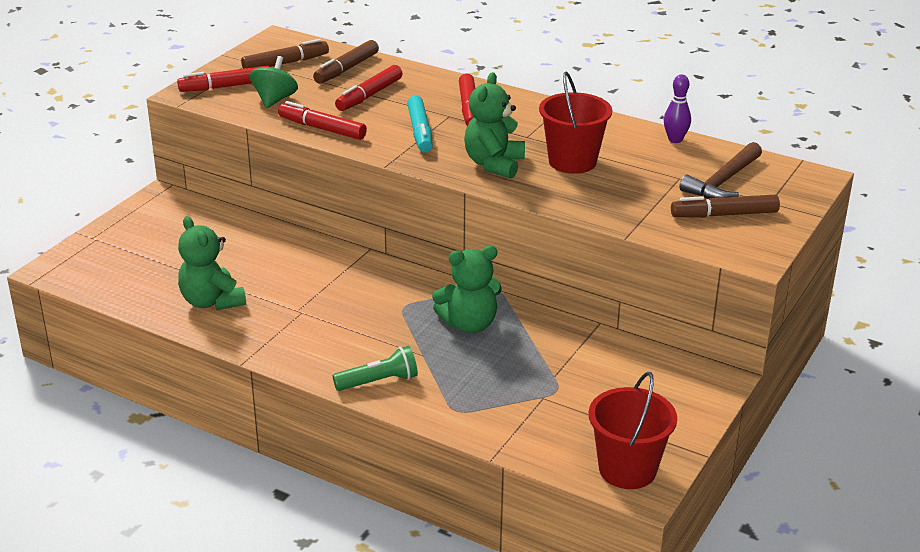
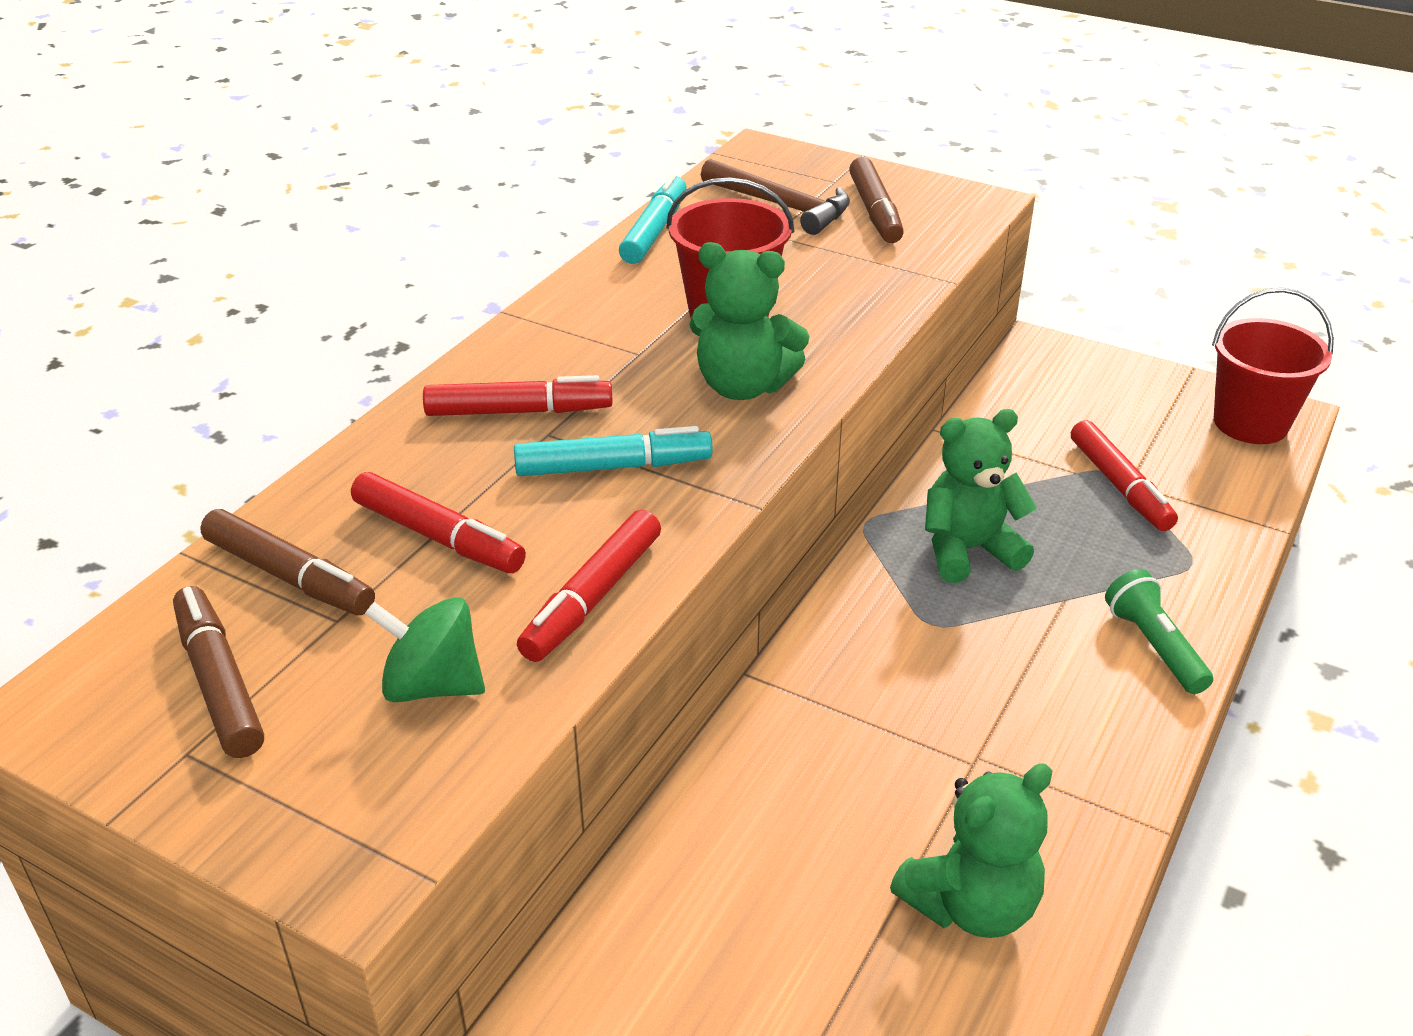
camera: 90 degrees left, 5 degrees up
red marker [177,66,269,92] -> red marker moved to [1071,420,1178,531]
green teddy bear [432,246,502,333] -> green teddy bear turned 90 degrees counterclockwise [925,409,1037,583]
purple bowling pin [664,74,691,143] -> turquoise marker [619,174,687,264]

